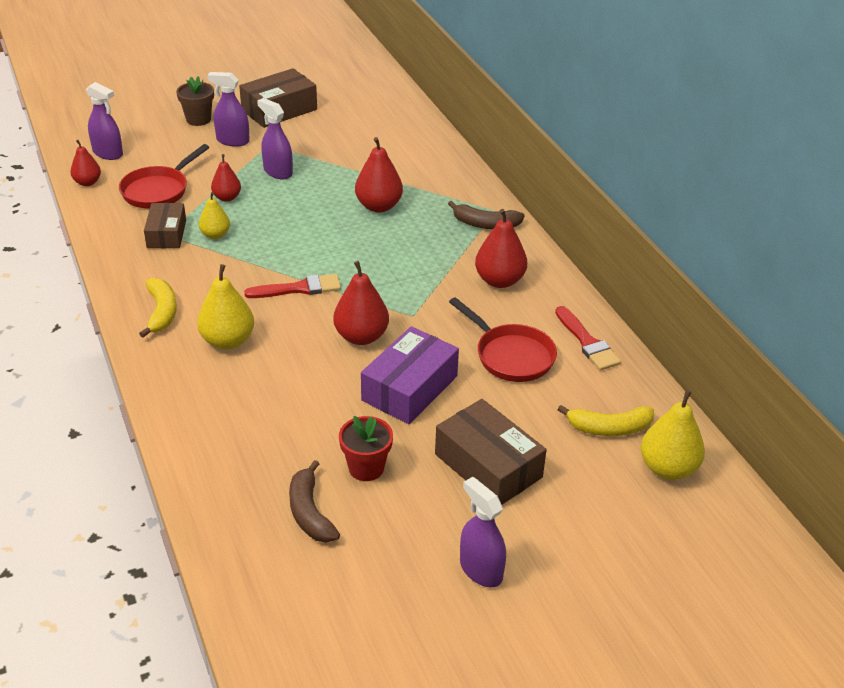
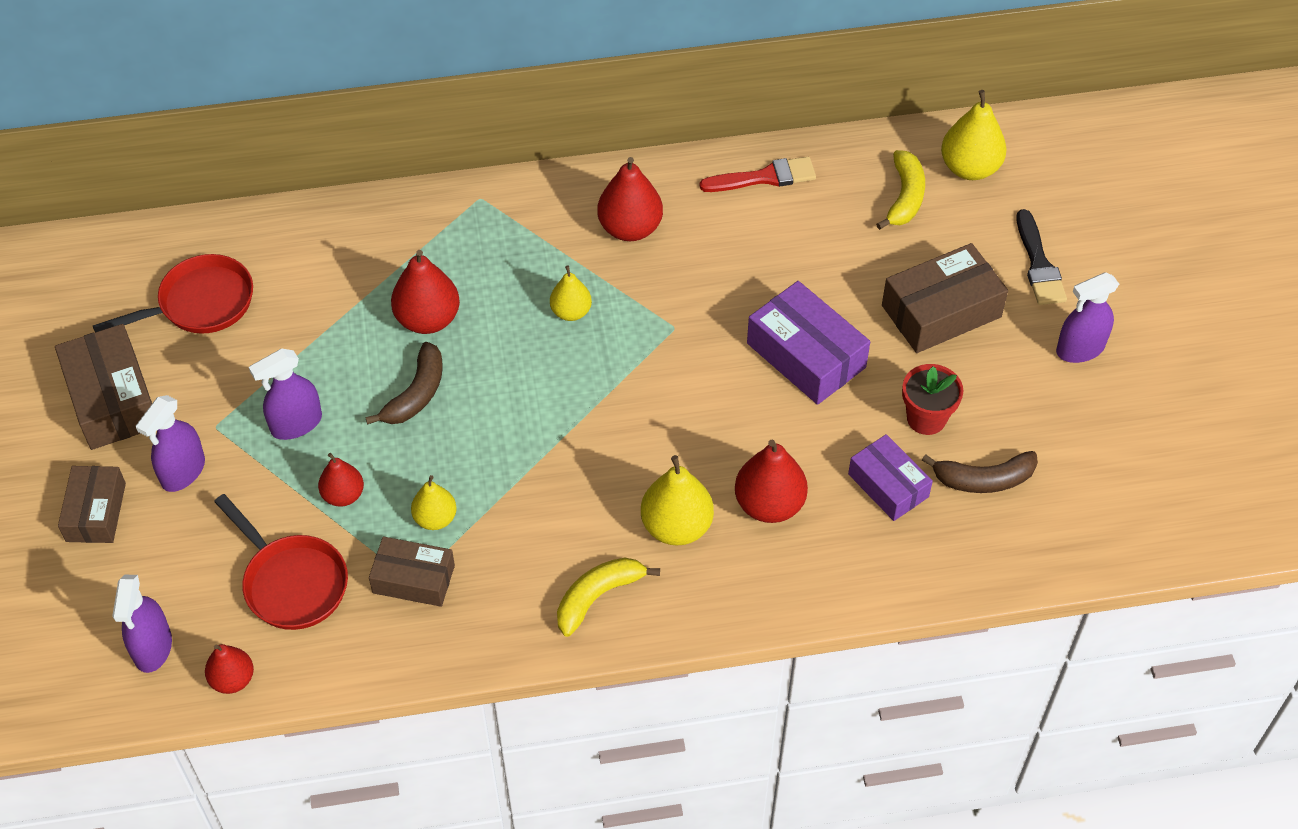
camera: 75 degrees left, 15 degrees up
purple spray bottle [86,82,123,160] -> purple spray bottle turned 135 degrees clockwise [112,575,172,673]
yellow banana [139,278,177,338] -> yellow banana turned 45 degrees counterclockwise [557,558,660,637]
brown flower pot [176,76,214,126] -> brown box [58,466,126,543]
red brush [244,274,341,298] -> none
red pear [333,261,389,345] -> red pear moved to [735,440,808,523]
brown banana [448,201,525,229] -> brown banana moved to [365,342,443,425]
red pan [449,297,557,382] -> red pan moved to [93,254,253,334]
none -> yellow pear [550,265,592,321]
none -> purple box [848,434,933,521]
none -> black brush [1016,209,1067,305]

